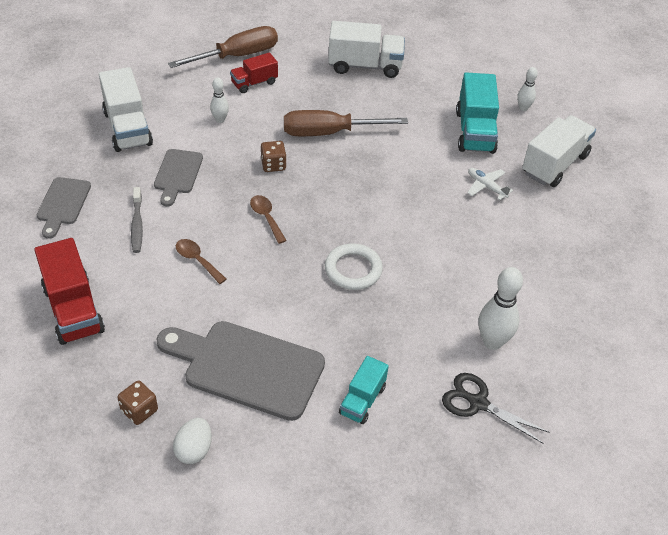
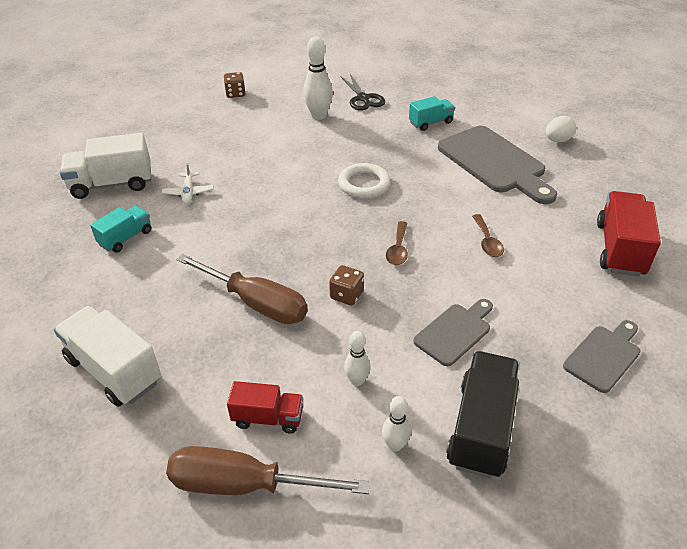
camera: 140 degrees left, 5 degrees down
white truck [99,67,153,152] -> black truck [446,351,519,478]
brown dice [117,380,158,425] -> brown dice moved to [224,72,246,98]
grey toothbrush [131,187,143,253] -> none
turquoise truck [456,72,499,154] -> turquoise truck [90,206,151,252], size x0.59
white bowling pin [517,67,538,111] -> white bowling pin moved to [382,396,411,452]

